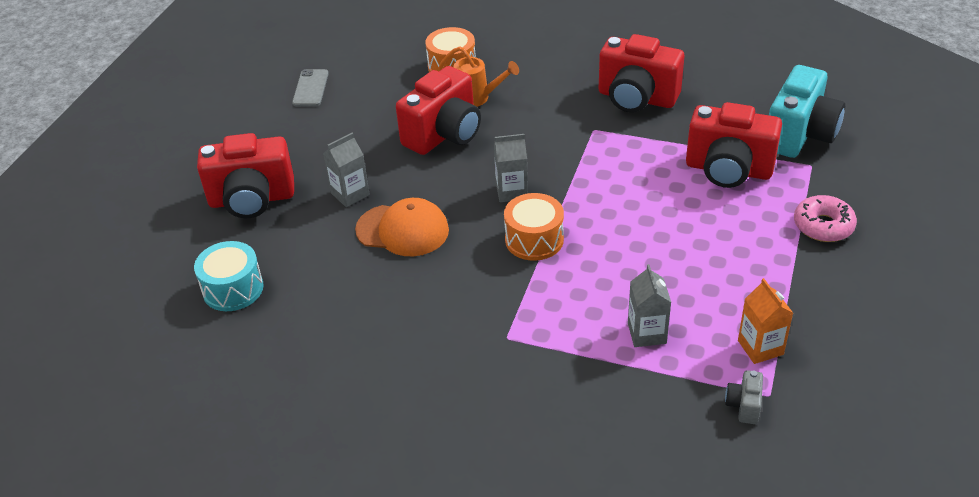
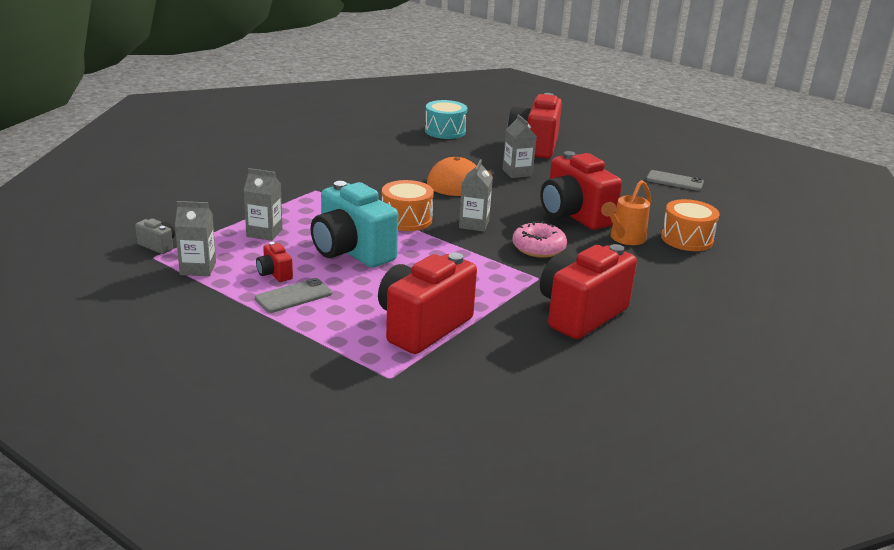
camera: 105 degrees right, 15 degrees down
orange carton [738,278,793,364] -> grey carton [175,201,216,276]
turquoise camera [769,65,845,158] -> turquoise camera moved to [311,181,398,268]
pink donut [794,195,857,242] -> pink donut moved to [512,221,567,258]
none -> grey phone [255,278,332,313]
none -> red camera [256,242,293,282]

